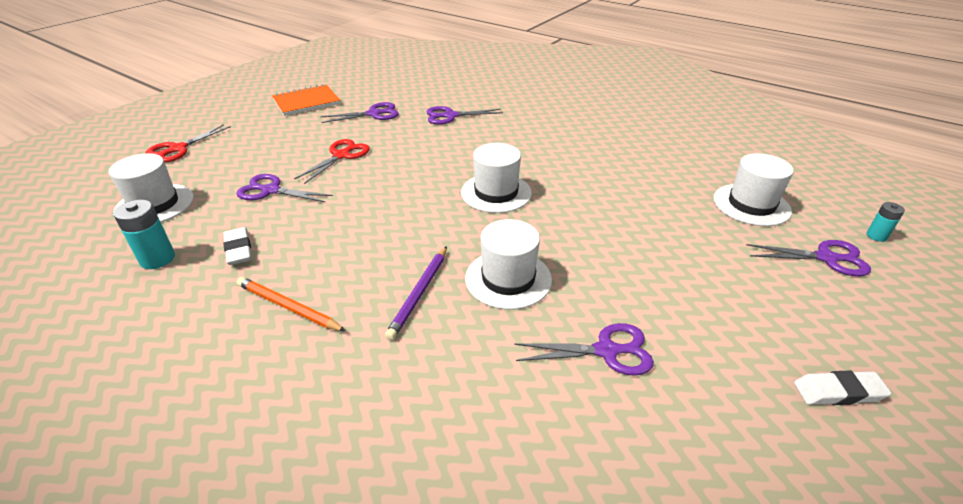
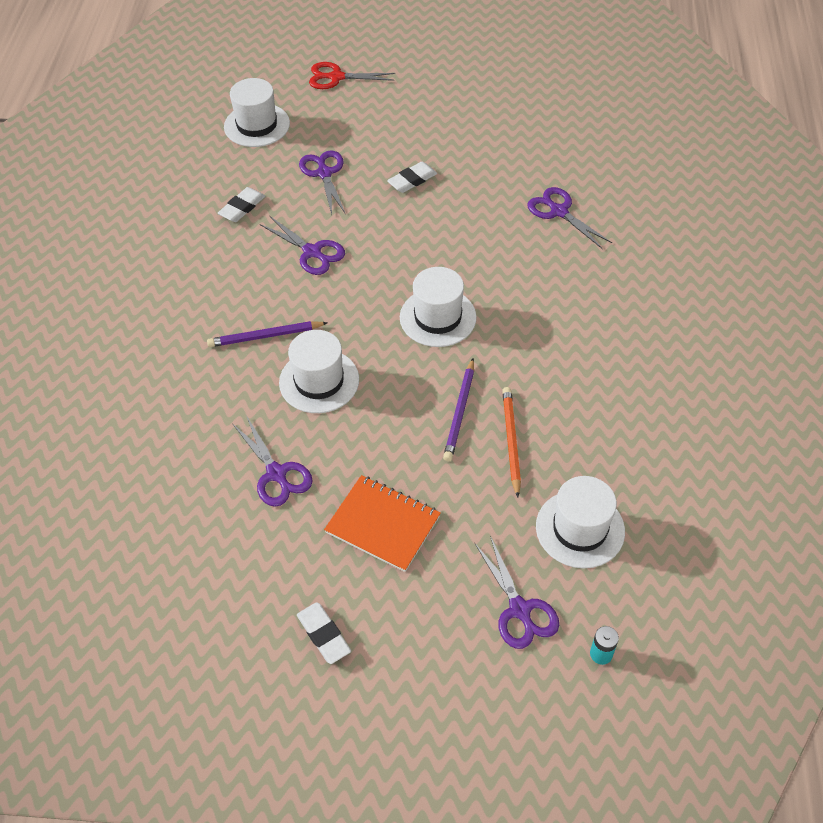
camera: 60 degrees right, 15 degrees up
turquoise battery [114,200,175,269] -> none
orange pencil [236,277,346,331] -> orange pencil moved to [502,387,521,498]
orange notebook [272,84,340,116] -> orange notebook moved to [324,475,441,572]
red scissors [294,139,370,184] -> white eraser [387,161,437,193]
purple scissors [320,102,399,123] -> purple scissors moved to [260,216,345,275]
none -> purple pencil [443,359,474,461]

